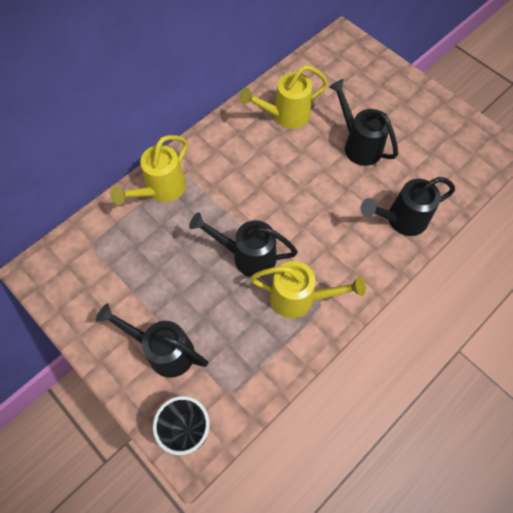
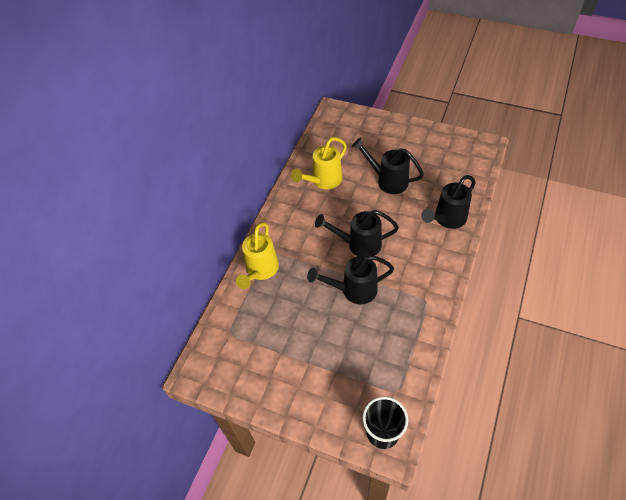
camera: 20 degrees left, 10 degrees down
black watering can [96,303,208,378] -> black watering can moved to [315,210,399,257]
yellow watering can [250,261,366,318] -> none

